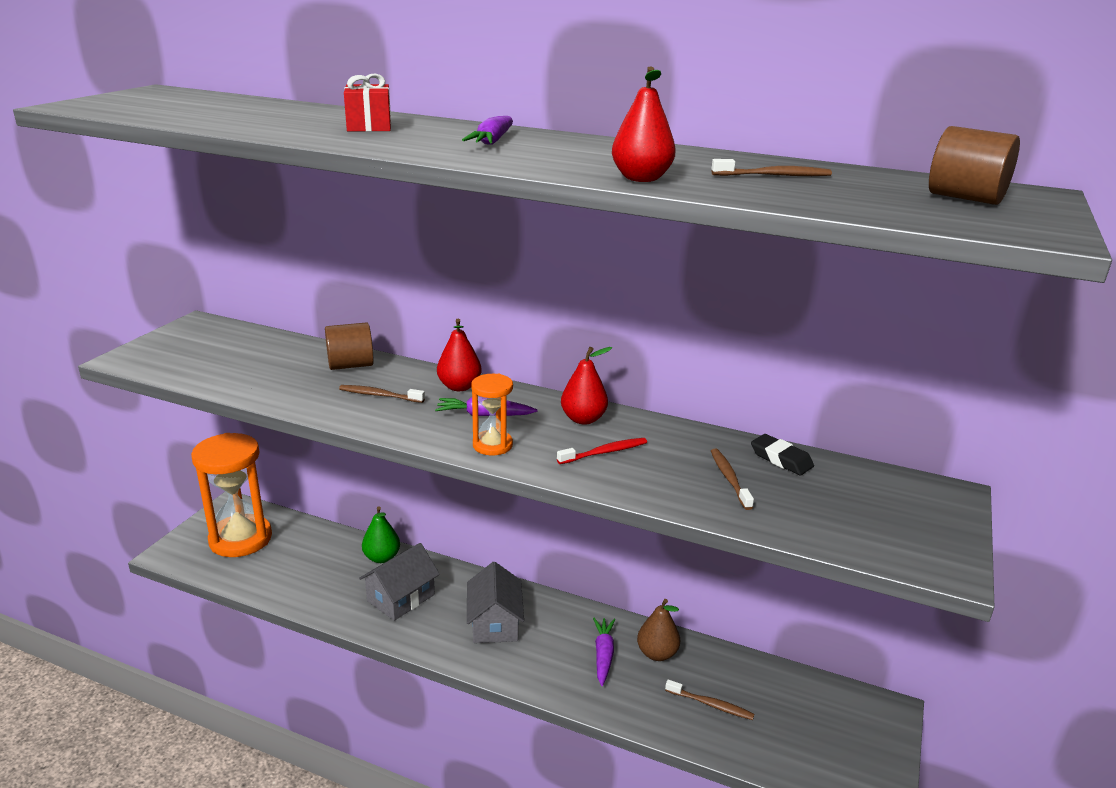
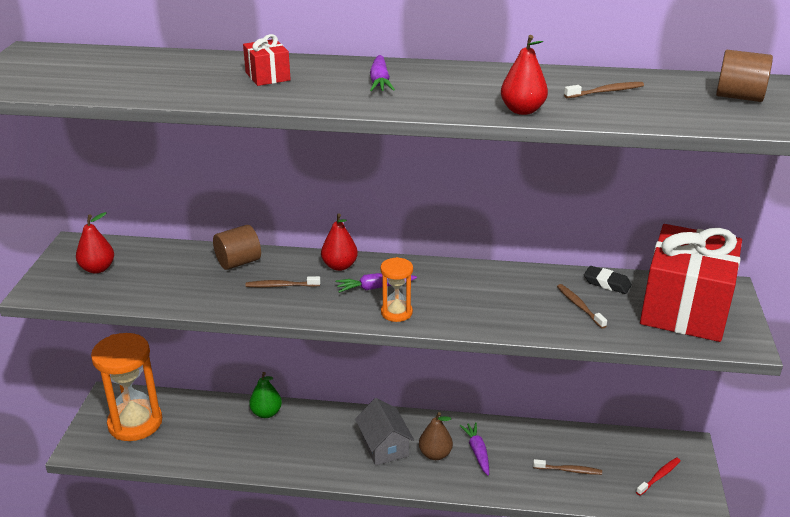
camera: 15 degrees left, 5 degrees up
grey house [359,543,440,621] -> none
red toothbrush [557,438,647,464] -> red toothbrush moved to [636,457,681,496]
red pear [561,347,612,425] -> red pear moved to [76,212,114,274]
brown pear [637,599,680,661] -> brown pear moved to [419,412,453,460]
none -> red gift [640,224,742,342]

